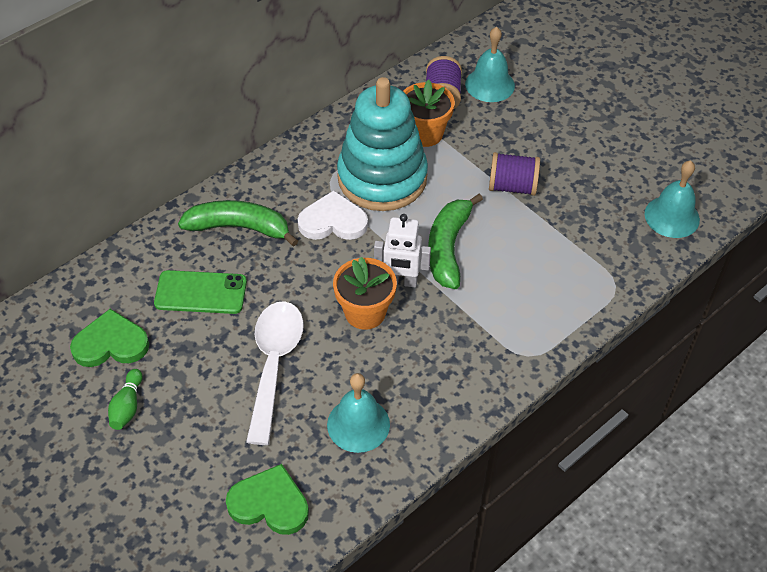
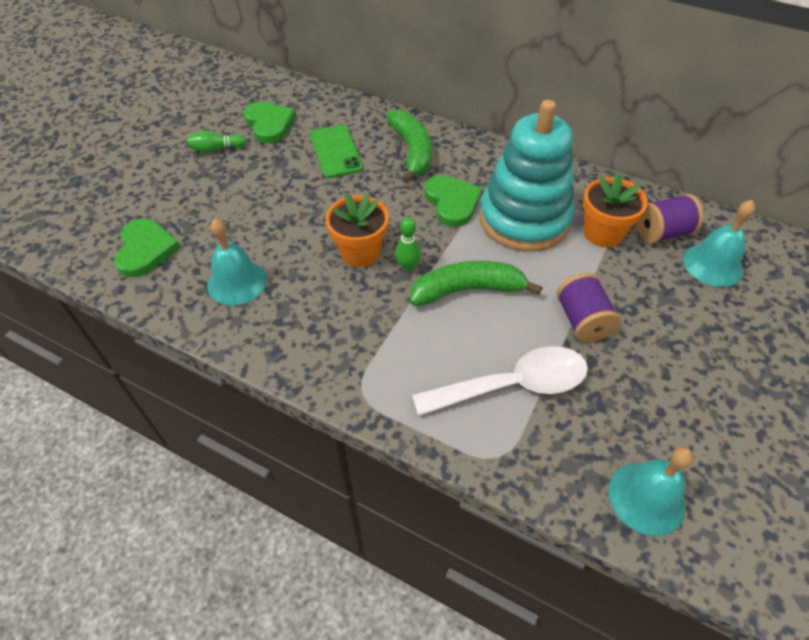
camera: 70 degrees right, 0 degrees up
white spoon [246,301,304,445] -> white spoon moved to [412,346,588,416]
white heart [298,190,368,240] -> green heart [424,175,482,227]
white robot [374,214,431,287] -> green bowling pin [395,217,421,272]

